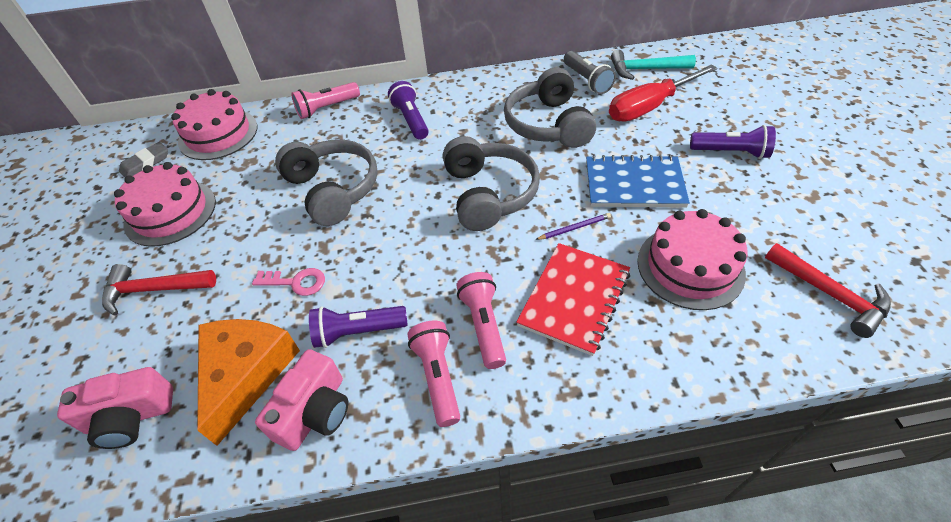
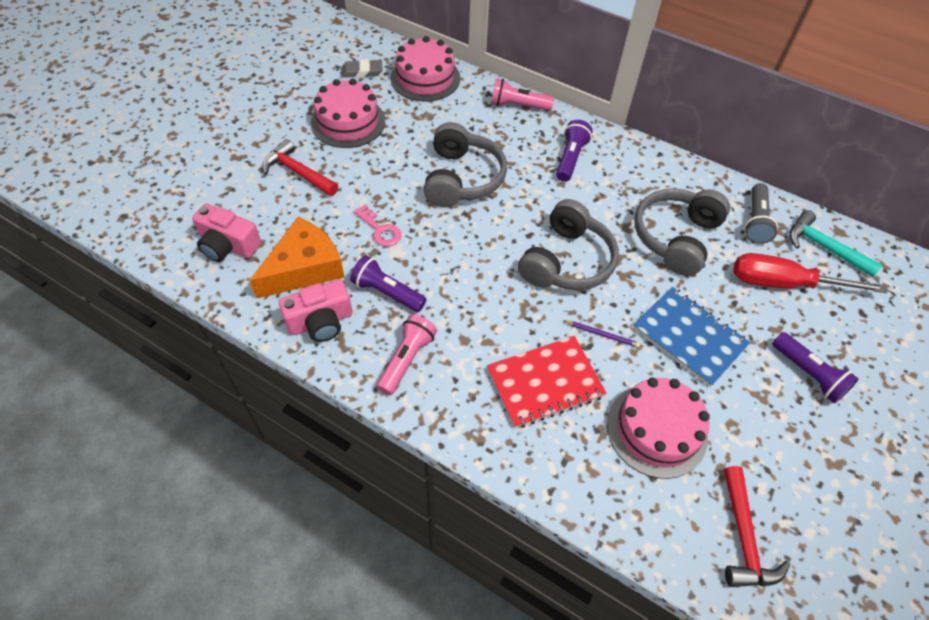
camera: 35 degrees right, 5 degrees up
pink flashlight [456,272,506,369] -> none

